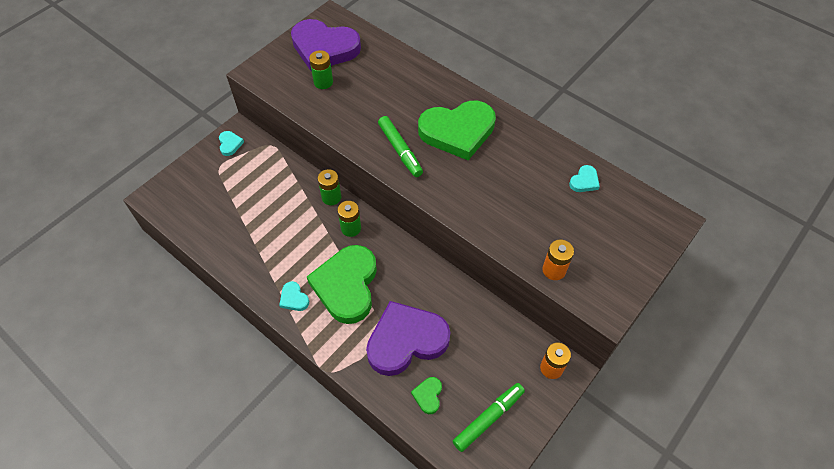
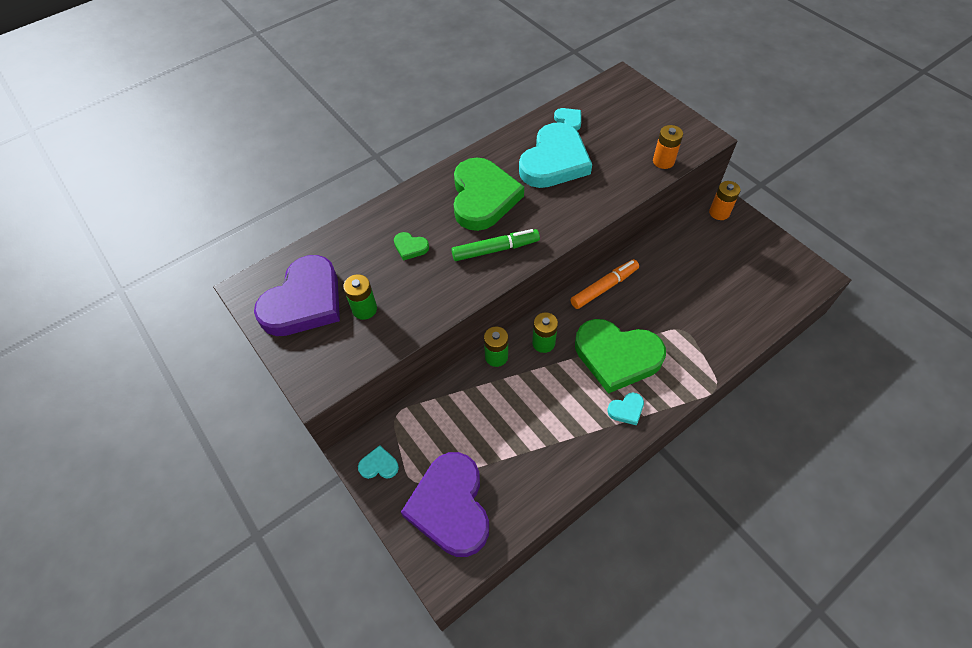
camera: 75 degrees left, 0 degrees up
purple heart [366,301,451,376] -> purple heart moved to [401,452,489,557]
green heart [411,377,442,414] -> green heart moved to [394,232,429,261]
green marker [453,383,525,452] -> none
none -> turquoise heart [519,122,592,188]
none -> orange marker [570,259,639,309]

